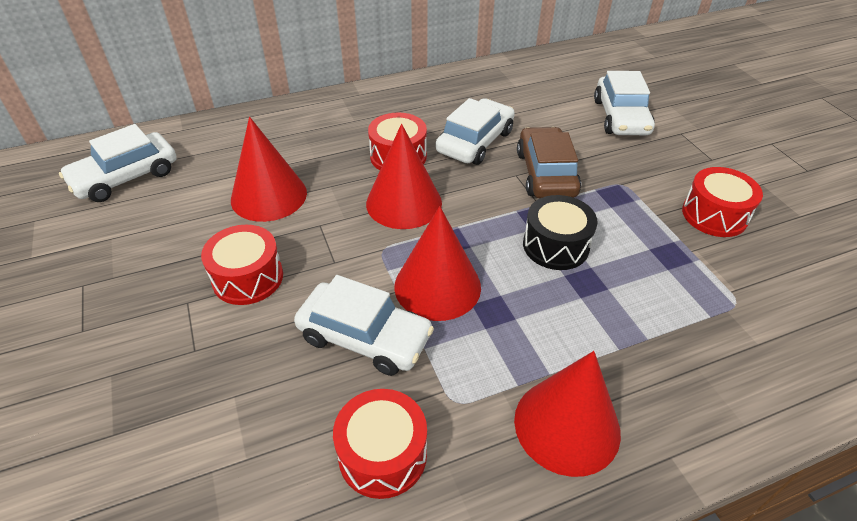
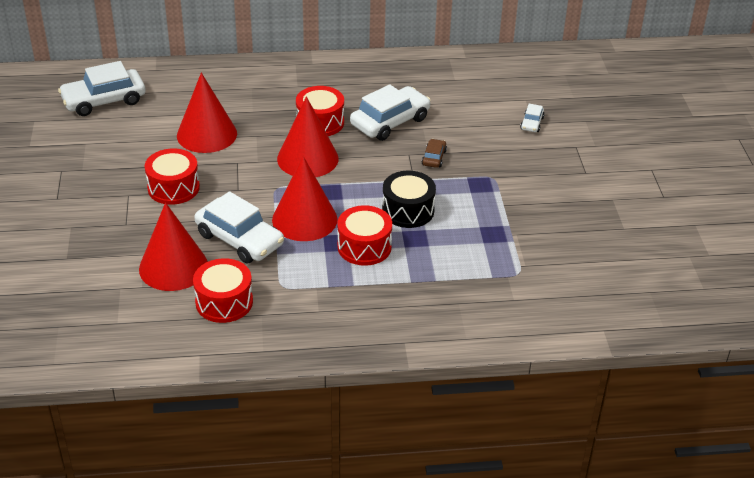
camera: 15 degrees right, 5 degrees down
red cone [514,351,621,477] -> red cone moved to [139,202,208,291]
brown car [517,127,581,198] -> brown car [422,139,447,168], size x0.47
white car [594,71,655,135] -> white car [520,104,544,132], size x0.47
red drum [682,167,763,237] -> red drum moved to [337,205,392,266]

